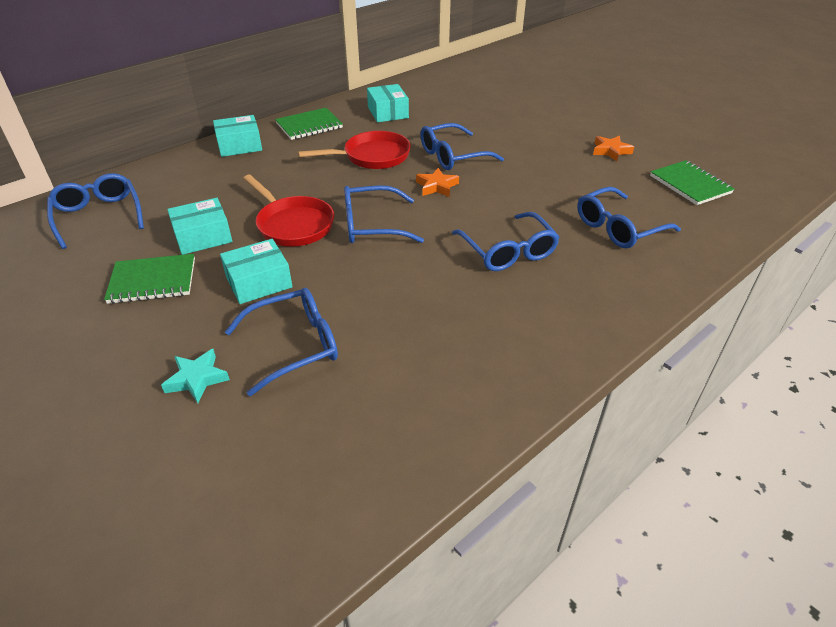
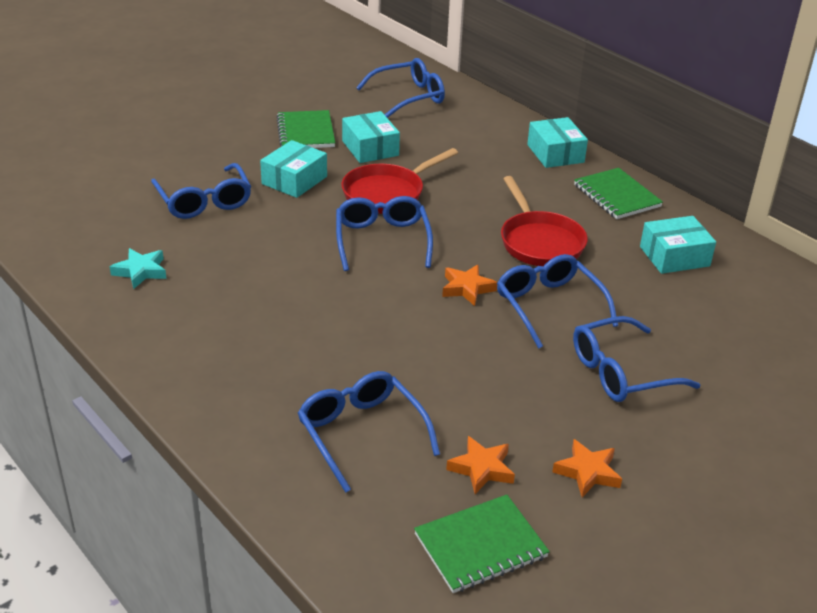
camera: 90 degrees right, 5 degrees down
turquoise star [161,349,230,403] -> turquoise star moved to [110,248,167,289]
turquoise box [220,239,293,304] -> turquoise box turned 60 degrees clockwise [260,140,327,198]
blue glasses [452,212,560,271] -> blue glasses moved to [573,316,700,402]
none -> orange star [446,436,515,494]

